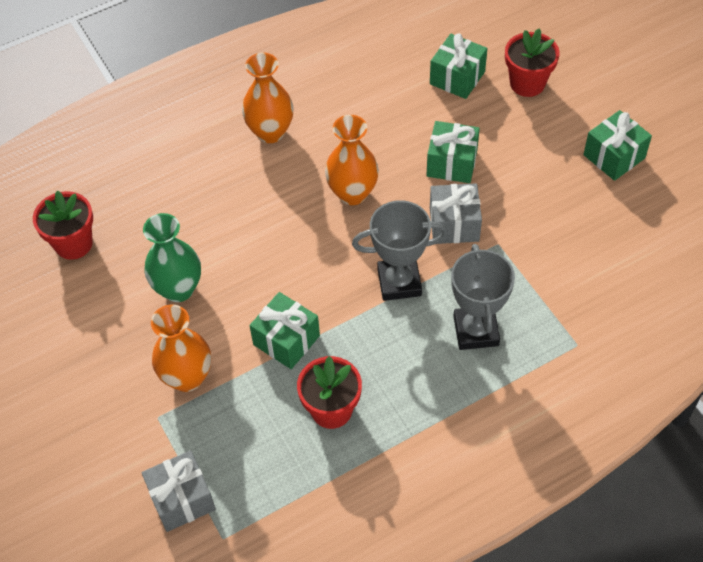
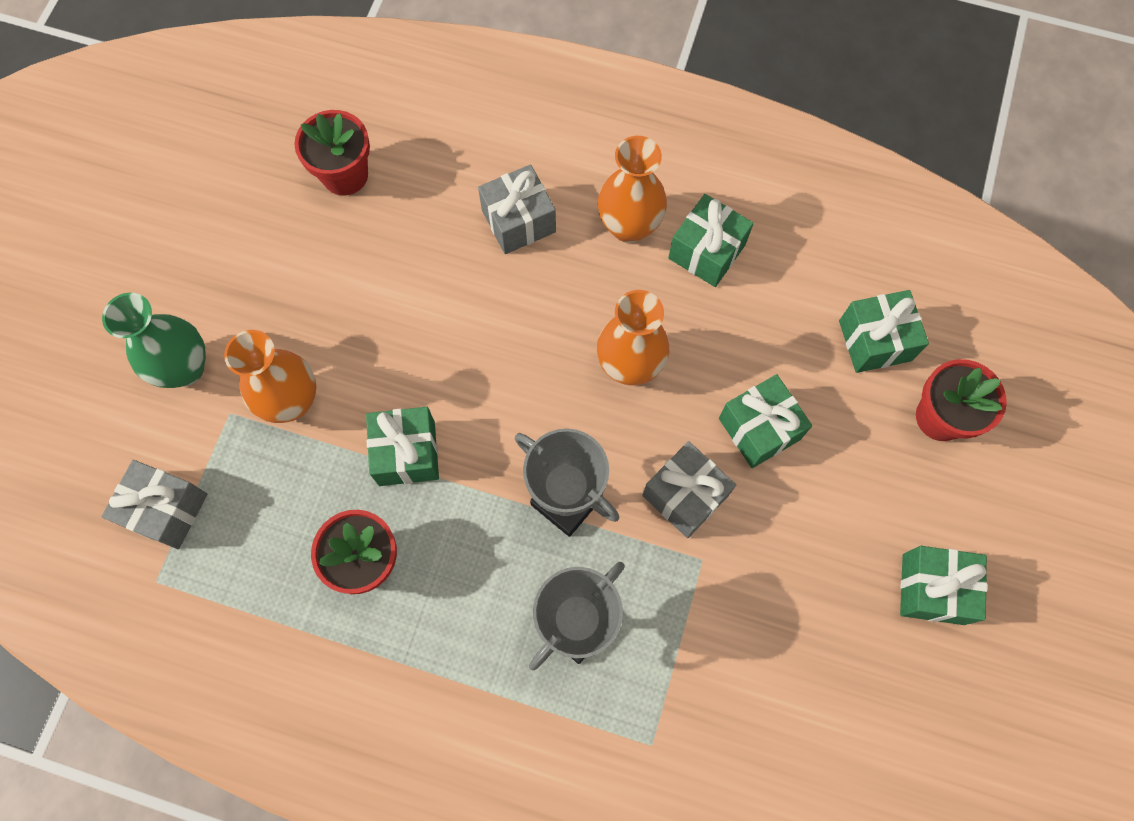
camera: 45 degrees right, 15 degrees up
green vase [143,213,201,302] -> green vase moved to [102,293,206,388]
none -> grey gift [478,164,556,254]
none -> green gift [668,194,754,287]

